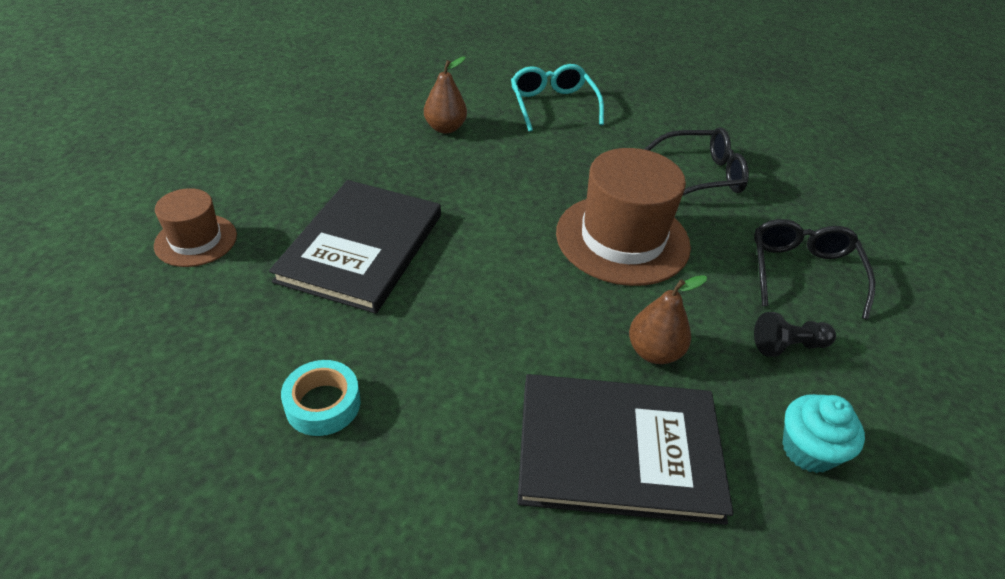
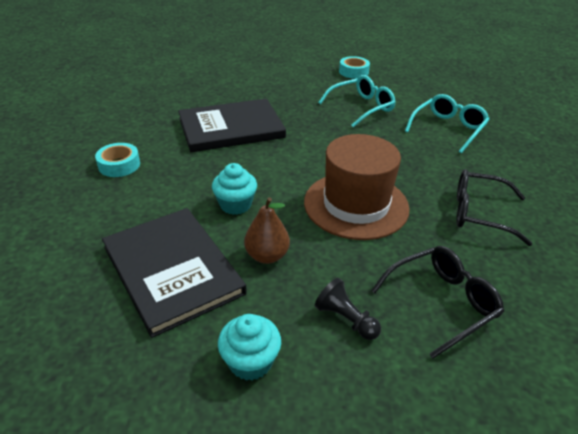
camera: 55 degrees right, 5 degrees down
brown hat [154,188,237,267] -> none
brown pear [424,57,467,134] -> turquoise glasses [318,75,396,128]
black glasses [644,127,749,195] -> black glasses turned 150 degrees clockwise [456,169,532,246]
none -> turquoise cupcake [212,163,257,215]
none -> turquoise tape [339,56,370,79]

